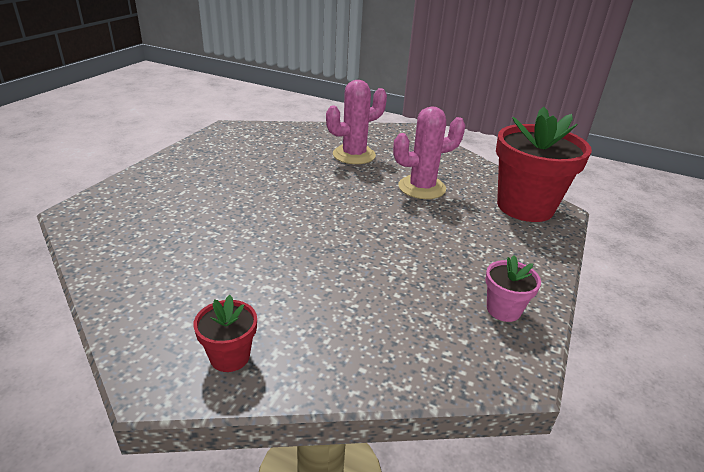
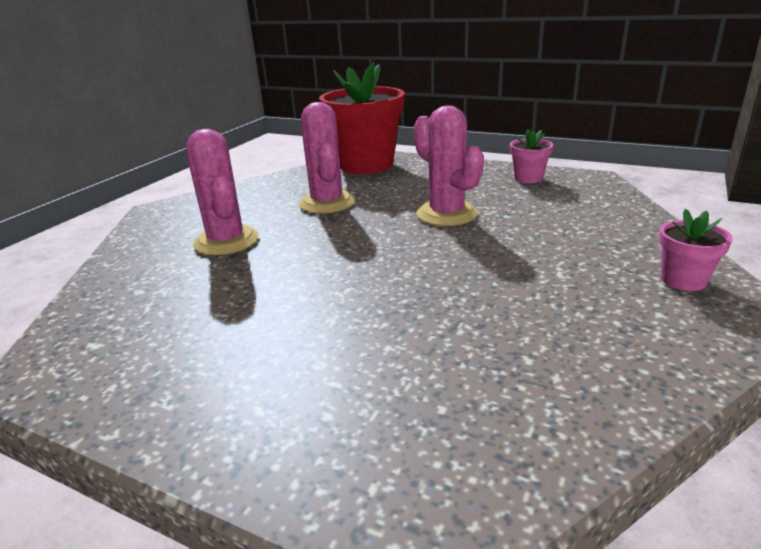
camera: 85 degrees left, 5 degrees down
red flower pot [193,295,257,372] -> pink flower pot [659,209,733,291]
none -> pink cactus [414,106,484,226]

